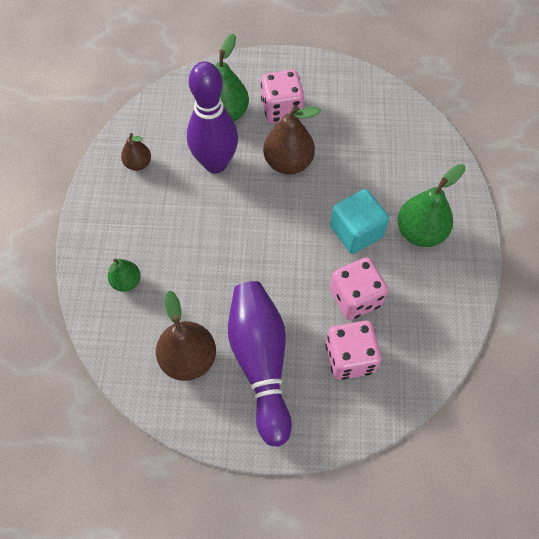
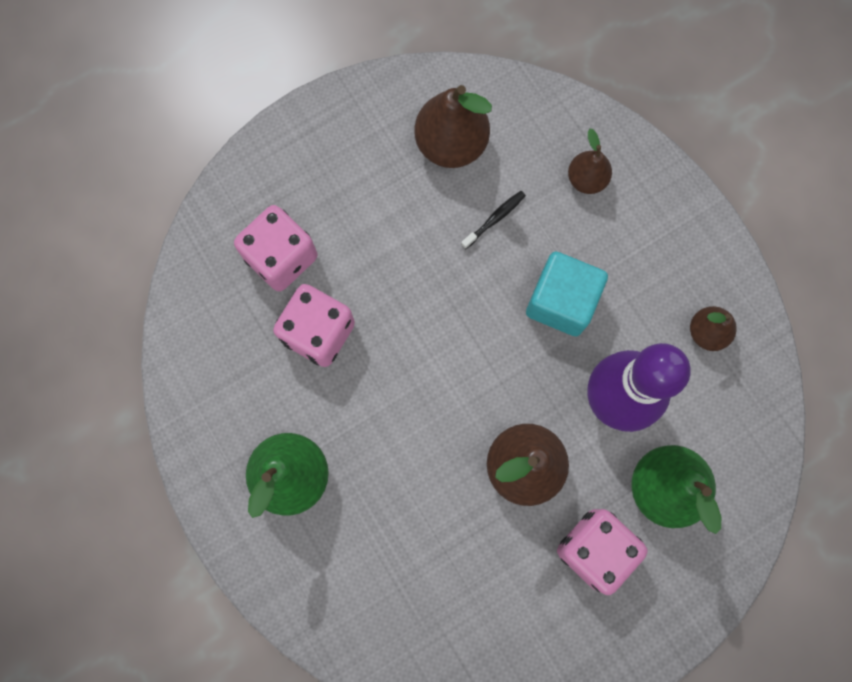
camera: 145 degrees right, 15 degrees up
green pear [108,259,141,292] -> brown pear [568,129,612,194]
purple bowling pin [228,281,292,447] -> none
turquoise cube [330,189,389,254] -> turquoise cube moved to [526,252,608,336]
none -> black toothbrush [461,191,526,249]

